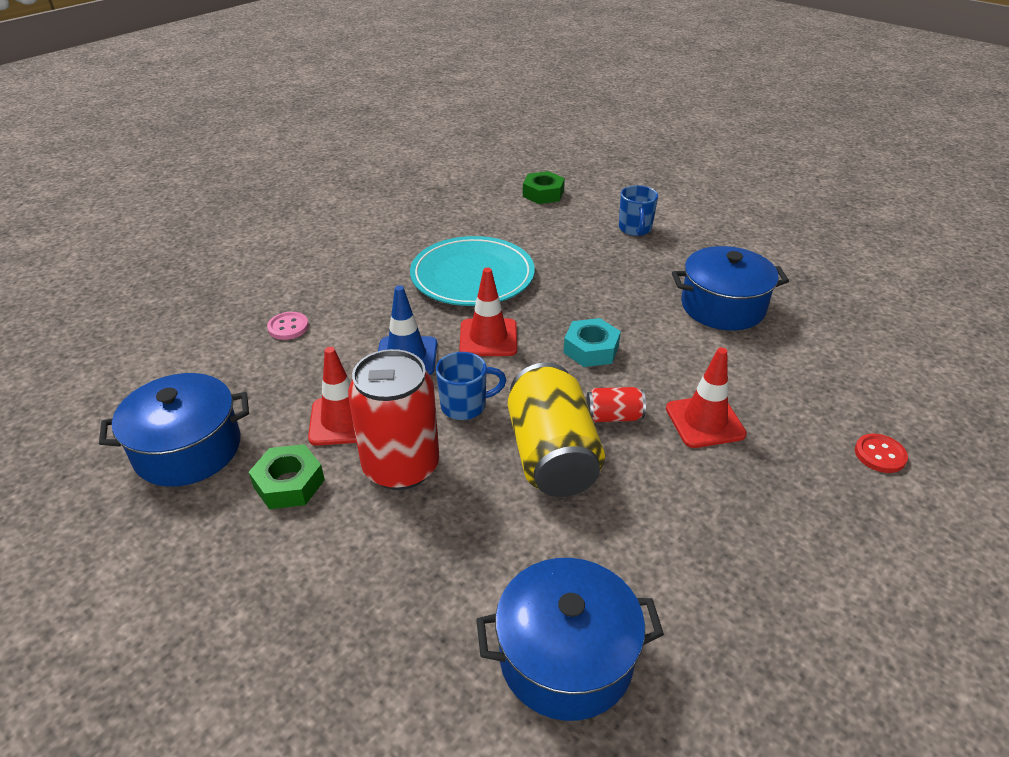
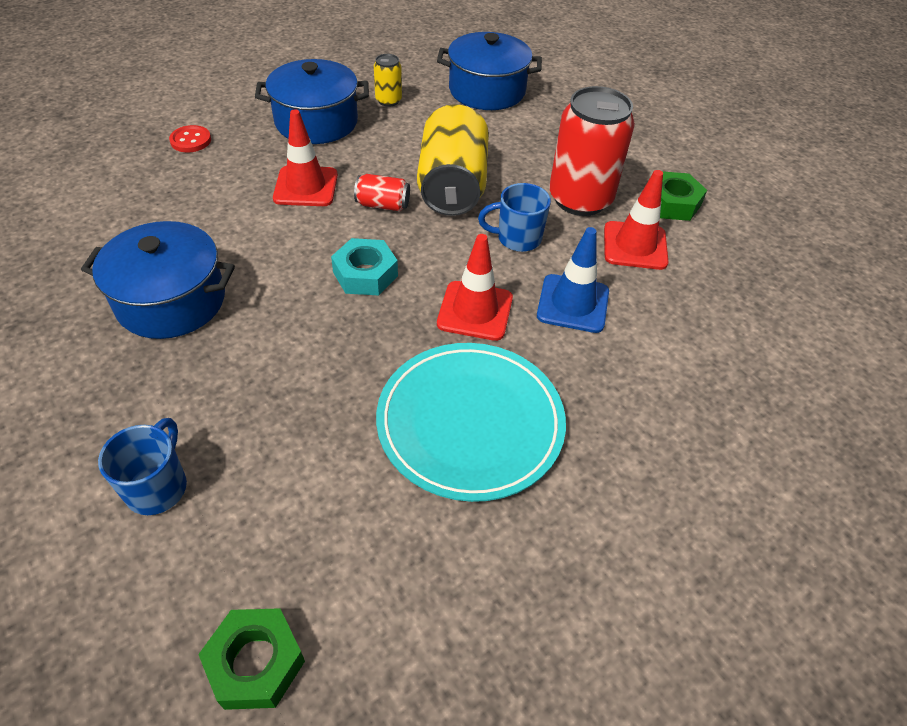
camera: 170 degrees left, 10 degrees up
blue pot [99,373,249,487] -> blue pot moved to [255,59,369,144]
pink button [267,312,309,340] -> none
none -> yellow can [374,54,402,107]

